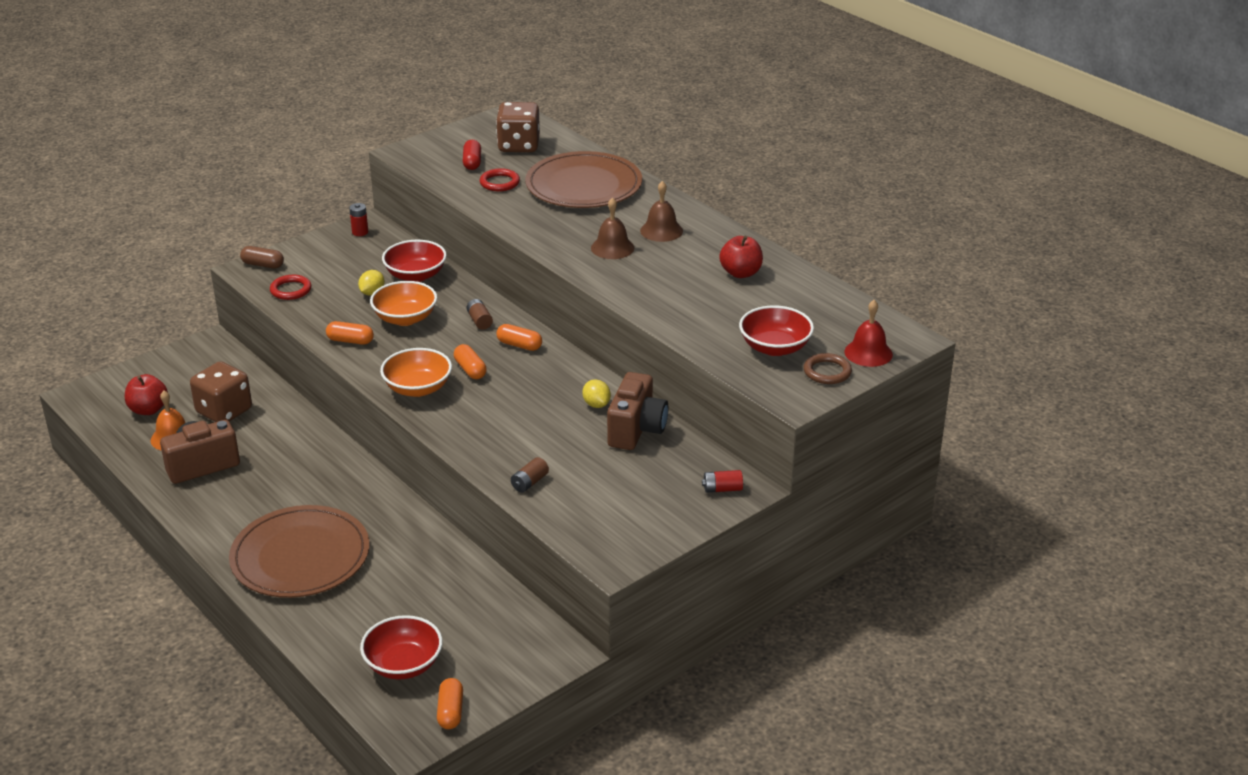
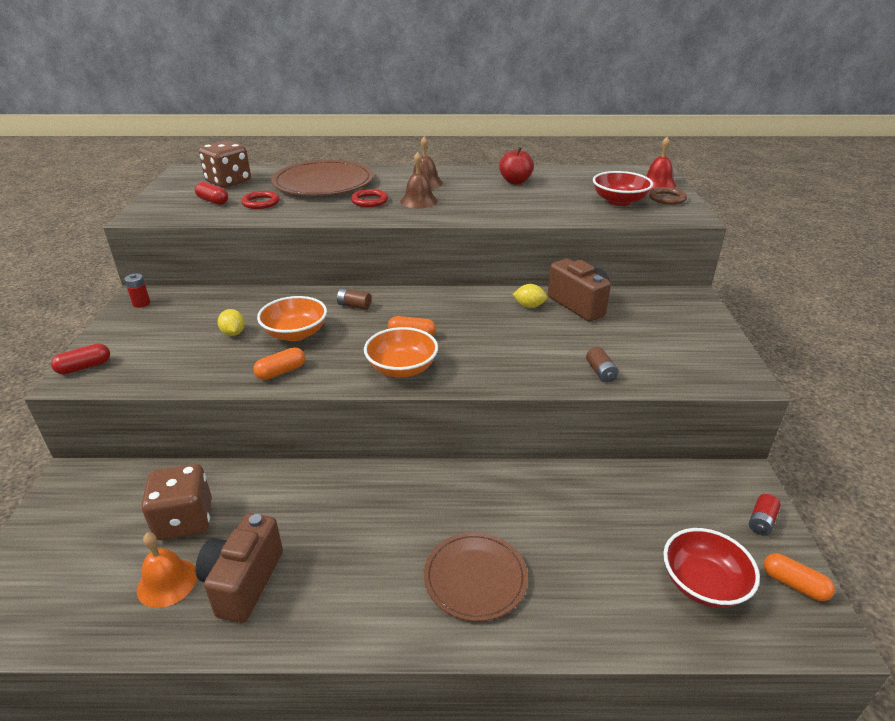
camera: 50 degrees left, 0 degrees up
red apple [125,374,168,415] -> none
brown plate [229,505,369,598] -> brown plate [424,532,528,621], size x0.64
brown capsule [240,246,284,268] -> red capsule [51,343,110,375]
red ring [270,275,311,300] -> red ring moved to [351,189,388,207]
red bowl [382,240,447,282] -> none
orange capsule [496,324,542,351] -> none
red battery [702,470,743,493] -> red battery moved to [749,494,781,535]

